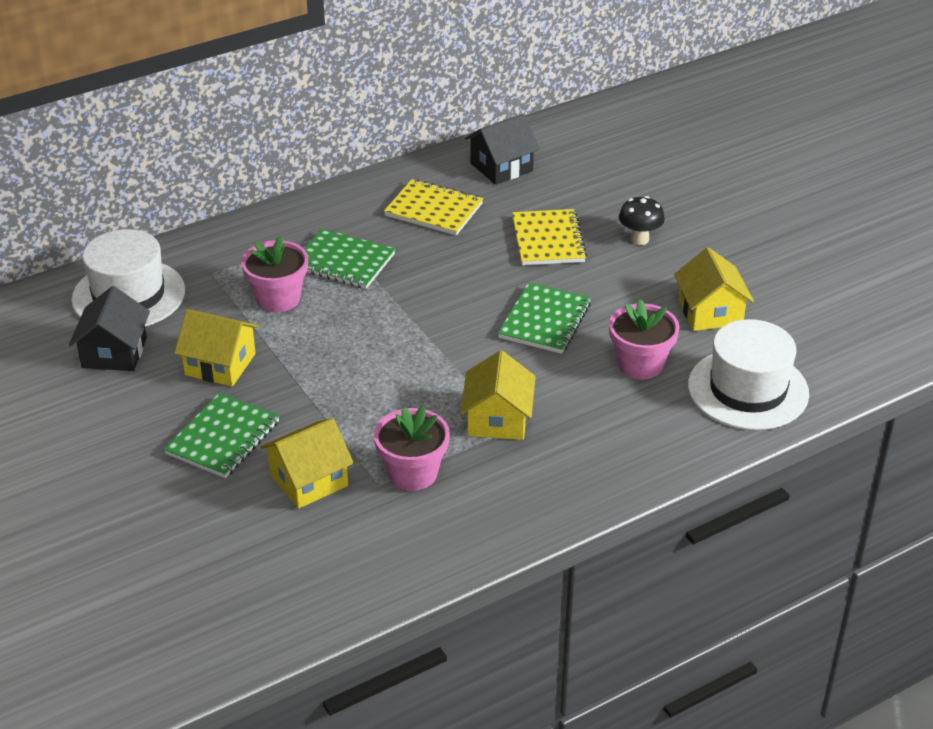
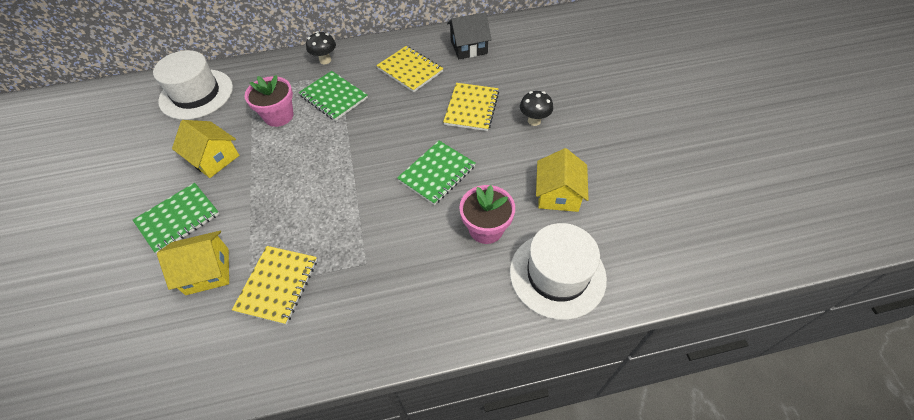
camera: 20 degrees right, 15 degrees up
black house [69,286,150,371] -> none
pink flower pot [374,406,450,491] -> yellow notebook [232,246,317,325]
yellow house [460,350,536,440] -> none
none -> black mushroom [306,31,336,64]

